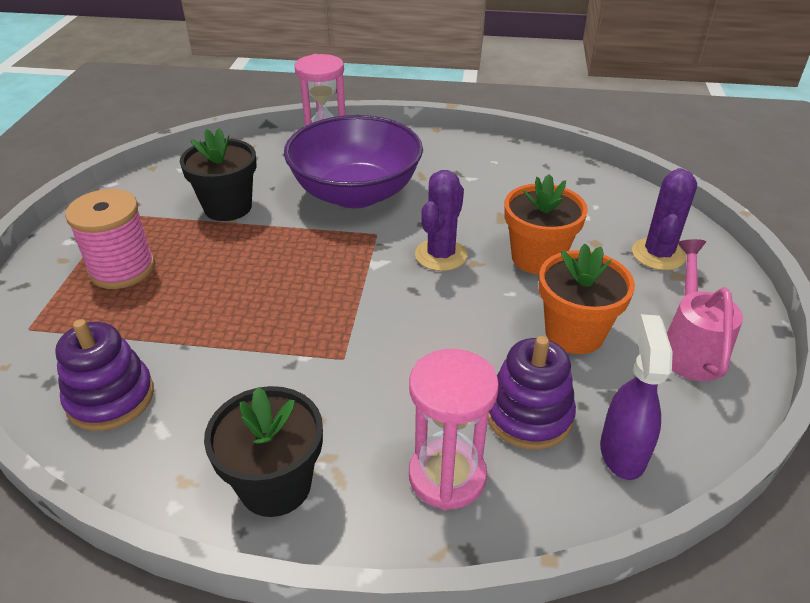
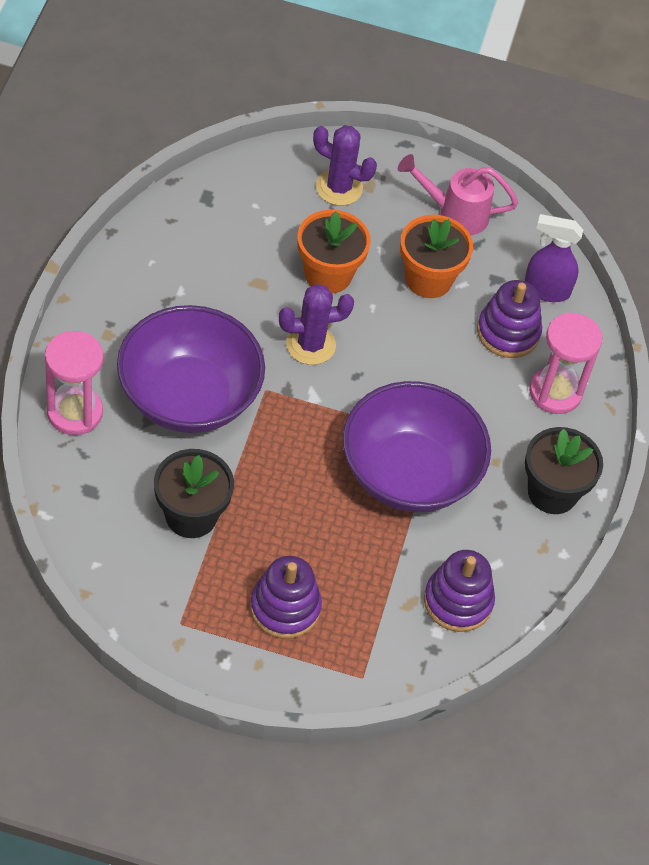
camera: 90 degrees left, 15 degrees up
pink spool [65,189,155,289] -> purple stacking toy [250,556,322,639]
purple cactus [415,170,467,271] -> purple cactus turned 45 degrees counterclockwise [279,284,354,365]
none -> purple bowl [343,381,491,512]

